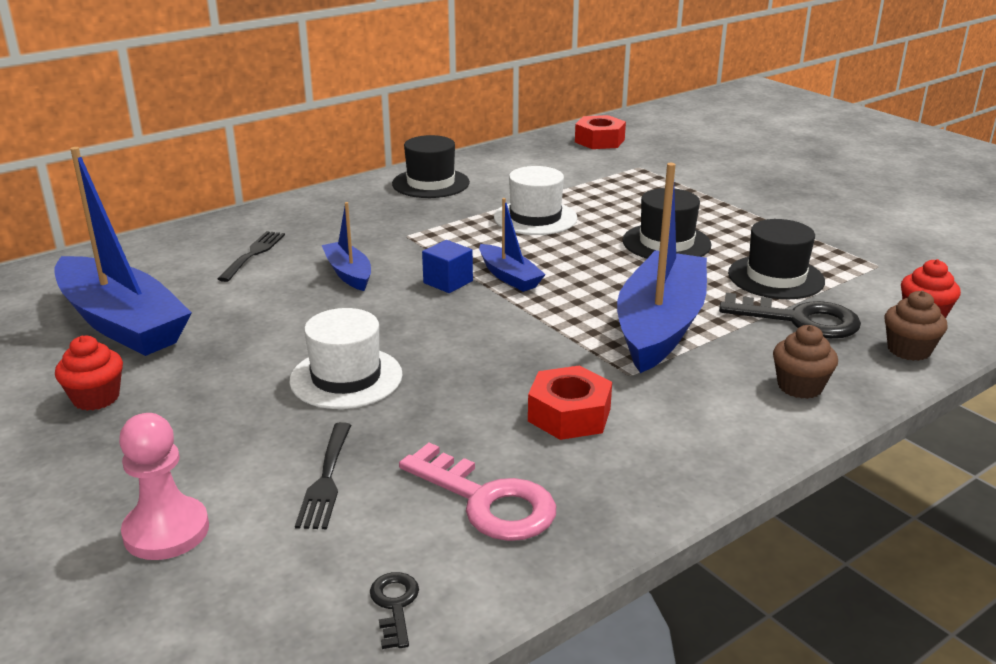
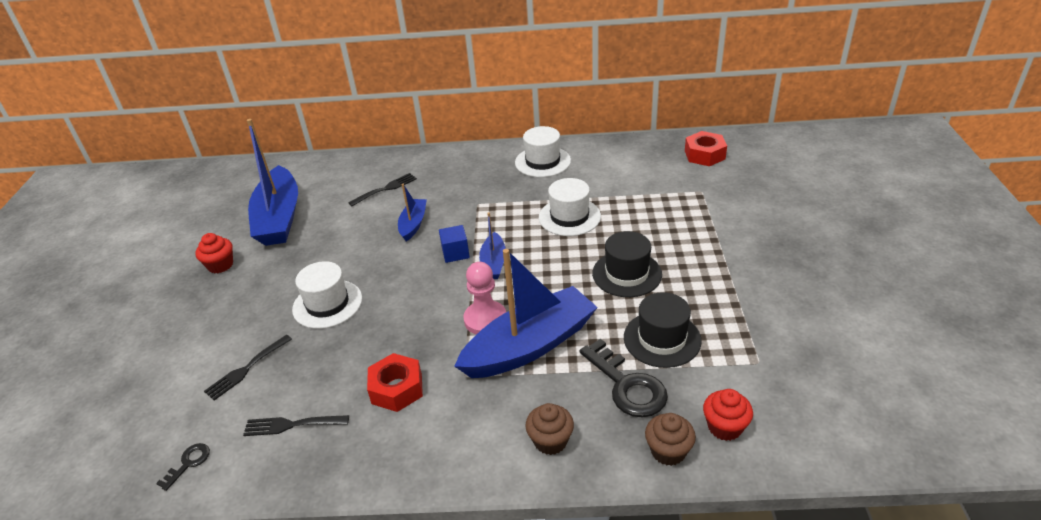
camera: 40 degrees right, 10 degrees up
pink pawn [119,413,209,560] -> pink pawn moved to [463,262,506,335]
black hat [392,135,470,198] -> white hat [515,126,571,177]
pink key [399,443,556,541] -> black fork [243,415,349,436]

